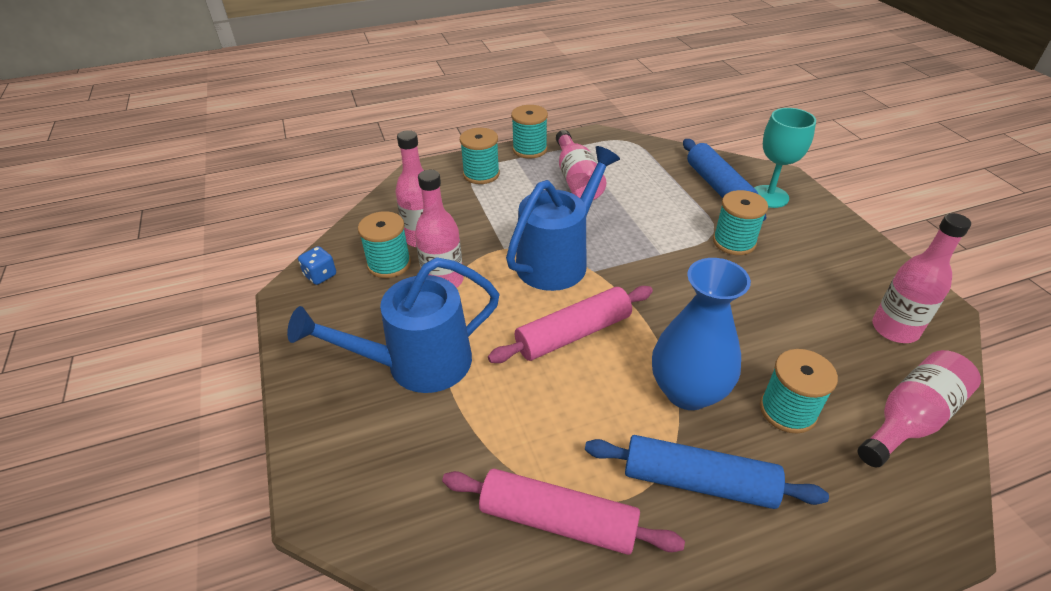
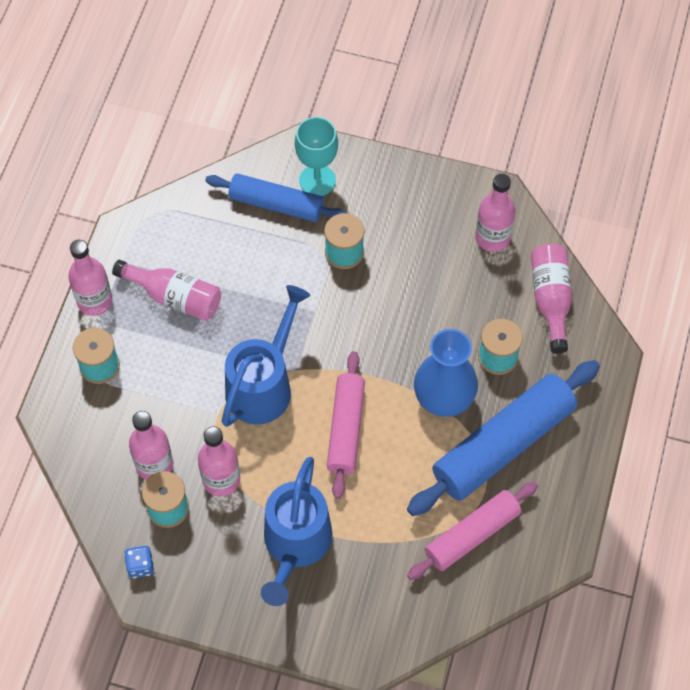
camera: 55 degrees left, 20 degrees up
blue watering can [506,146,620,291] -> blue watering can turned 45 degrees clockwise [222,285,310,427]
turquoise spool [511,105,548,159] -> pink bottle [68,240,113,316]
blue rolling pin [585,435,829,509] -> blue rolling pin [407,360,600,516], size x1.57

